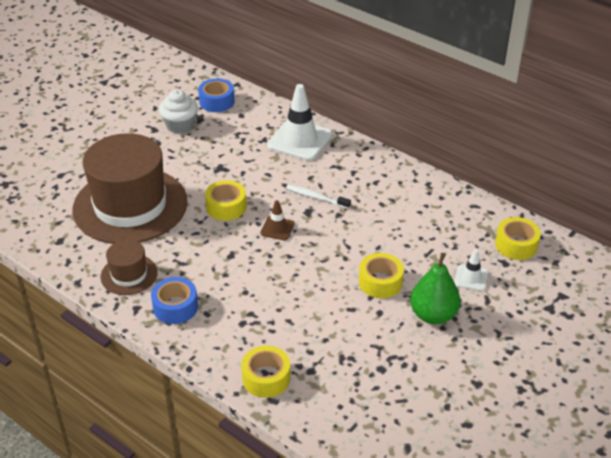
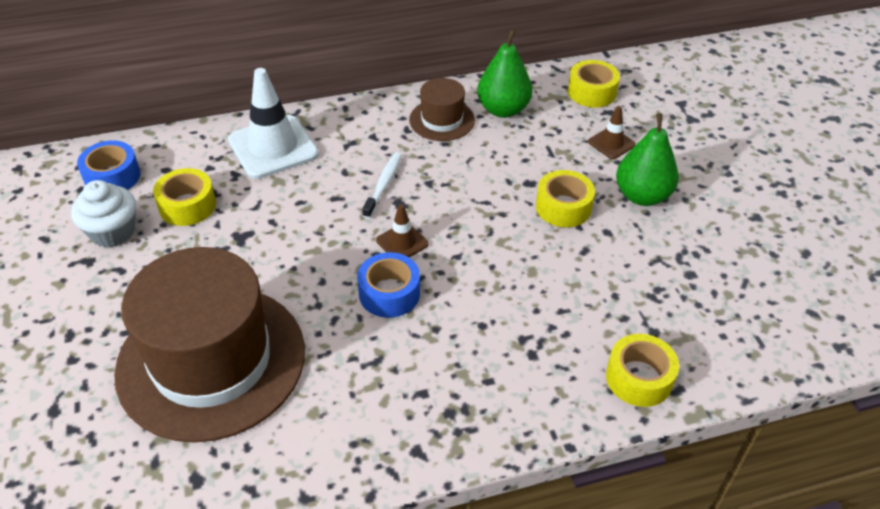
camera: 55 degrees left, 5 degrees up
brown hat [101,240,158,295] -> brown hat moved to [409,78,475,141]
blue tape [151,277,198,324] -> blue tape moved to [357,252,420,318]
yellow tape [205,180,247,221] -> yellow tape moved to [153,168,216,226]
white toothbrush [286,184,351,209] -> white toothbrush turned 135 degrees clockwise [362,153,402,219]
white traffic cone [455,249,488,291] -> brown traffic cone [588,106,636,159]
none -> green pear [477,29,532,118]

